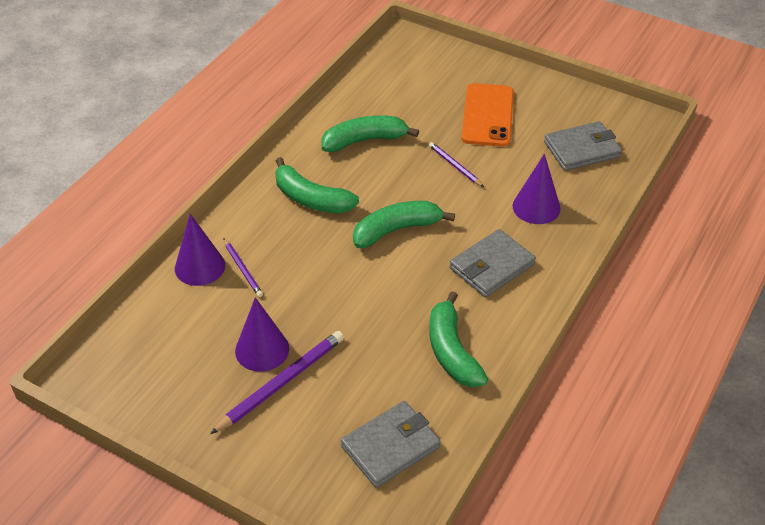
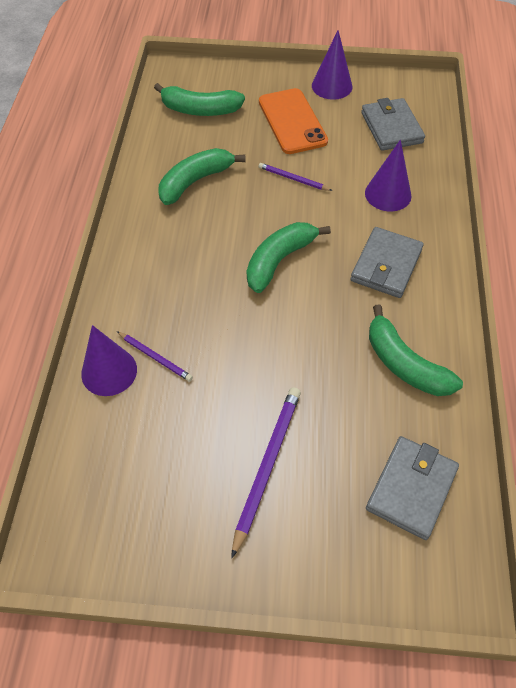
camera: 25 degrees left, 10 degrees up
purple cone [235,297,289,372] -> purple cone moved to [312,30,352,100]
green banana [275,157,359,213] -> green banana moved to [154,83,245,116]
grey wallet [544,121,622,171] -> grey wallet turned 60 degrees counterclockwise [361,98,425,151]

